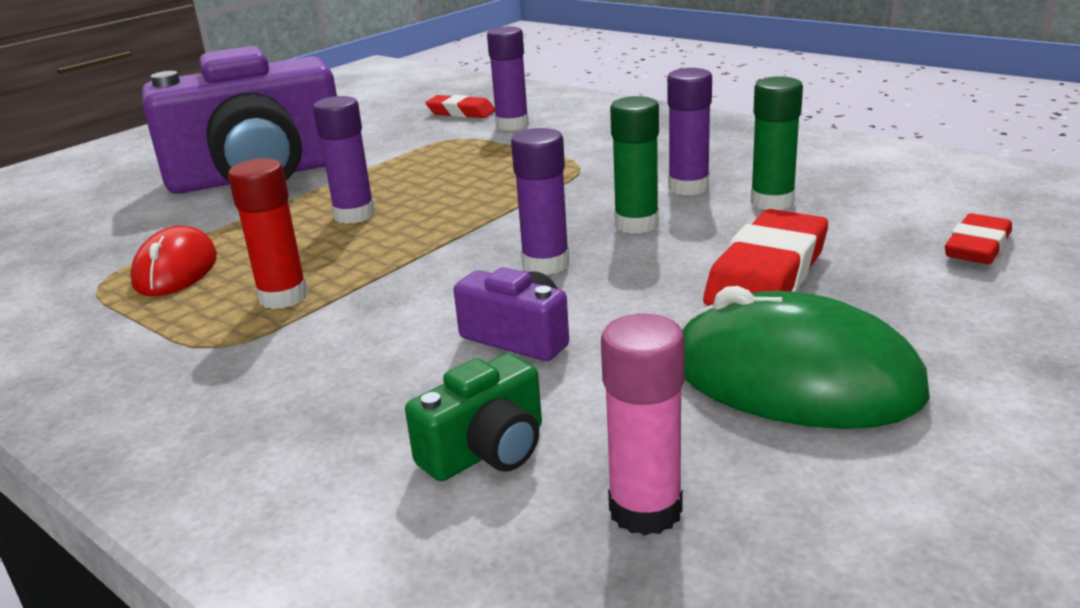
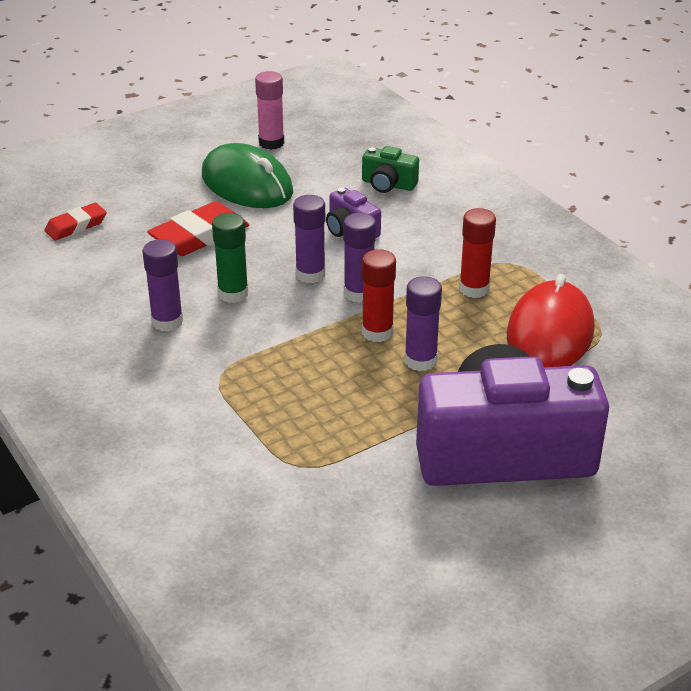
camera: 165 degrees left, 10 degrees up
red mouse [130,226,217,296] -> red mouse [506,274,594,367], size x1.59
green camera [405,353,542,481] -> green camera turned 135 degrees counterclockwise [362,146,419,193]
red eraser [425,95,495,118] -> none
purple glue stick [487,26,529,131] -> purple glue stick moved to [343,213,376,303]
pink glue stick [601,314,685,536] -> pink glue stick moved to [255,71,284,150]
green glue stick [751,76,803,210] -> none
none -> red glue stick [362,249,396,342]

